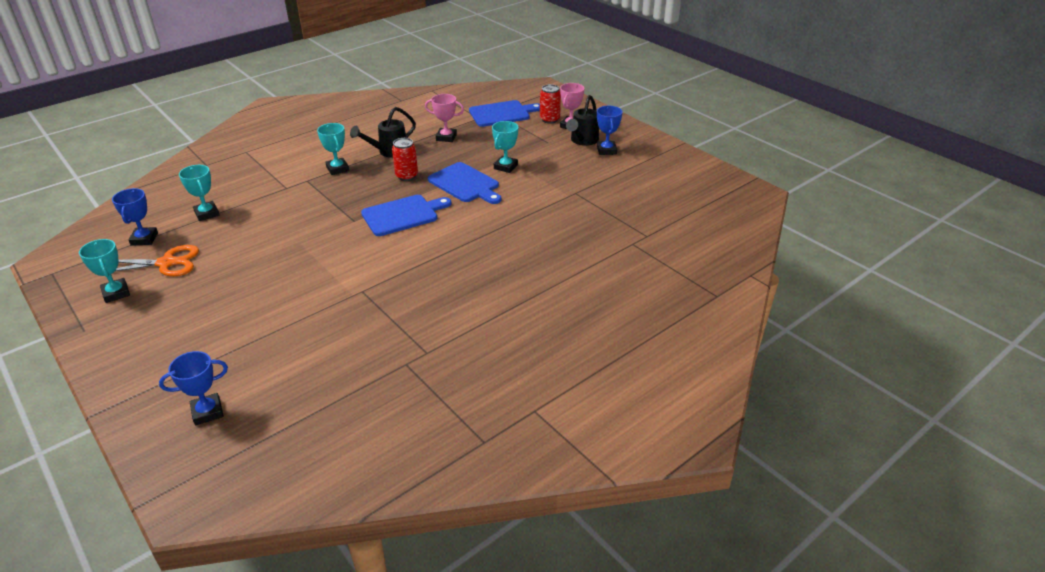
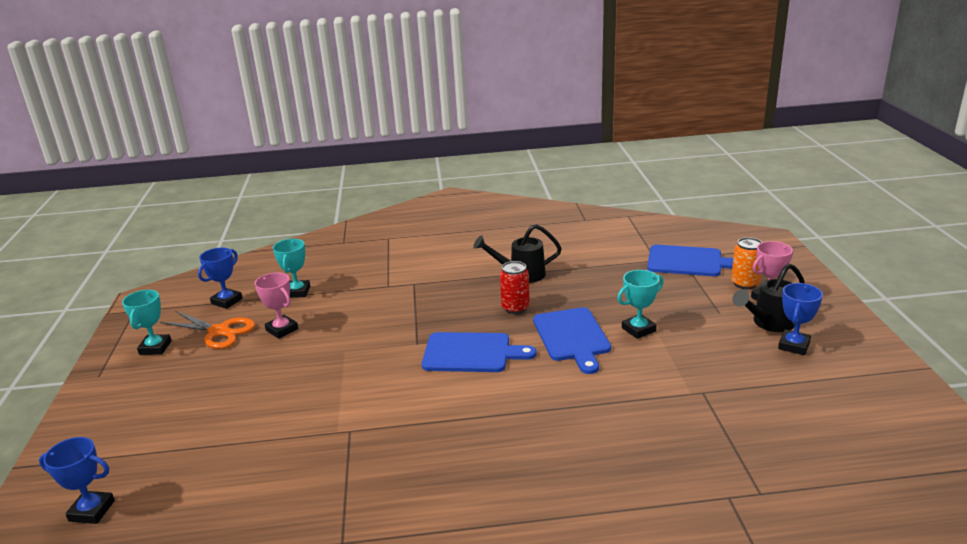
camera: 35 degrees right, 10 degrees down
turquoise trophy [317,123,349,175] -> none
pink trophy [425,94,464,142] -> pink trophy moved to [255,272,298,339]
red can [540,84,561,124] -> orange can [731,237,762,289]

